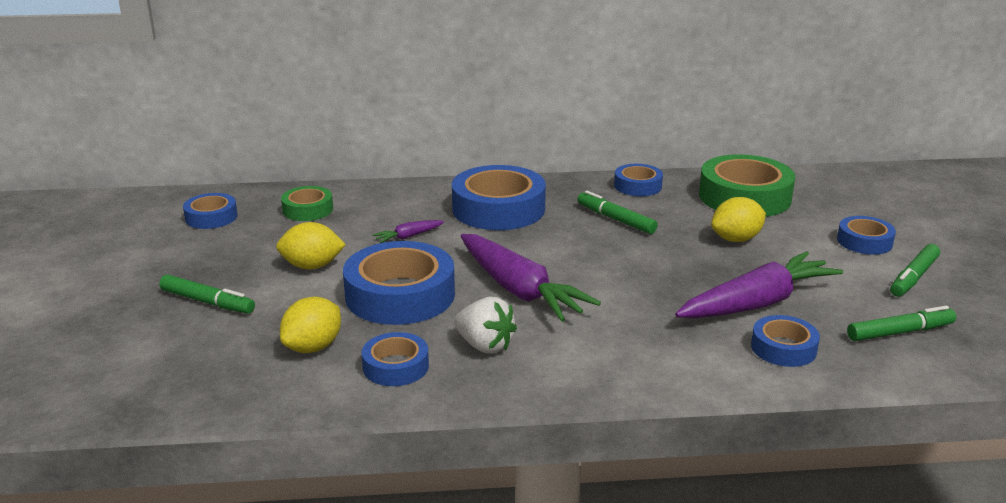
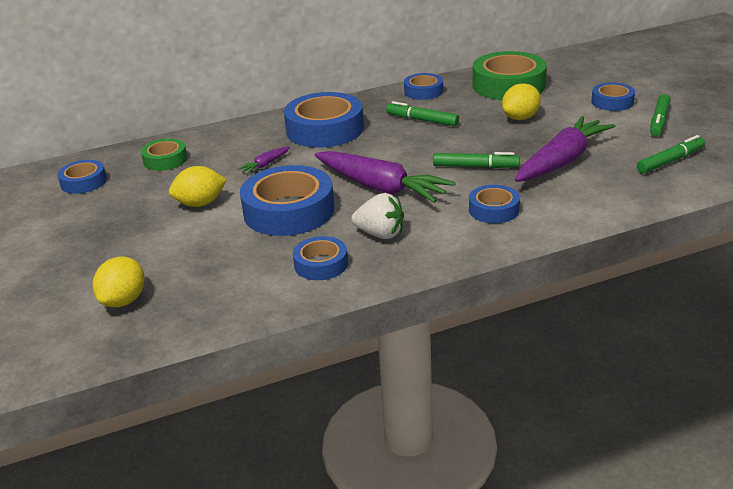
camera: 15 degrees left, 5 degrees up
green marker [159,274,255,314] -> green marker moved to [433,152,520,168]
yellow lemon [280,297,341,353] -> yellow lemon moved to [93,257,145,307]
blue tape [751,315,820,367] -> blue tape moved to [469,185,520,223]

